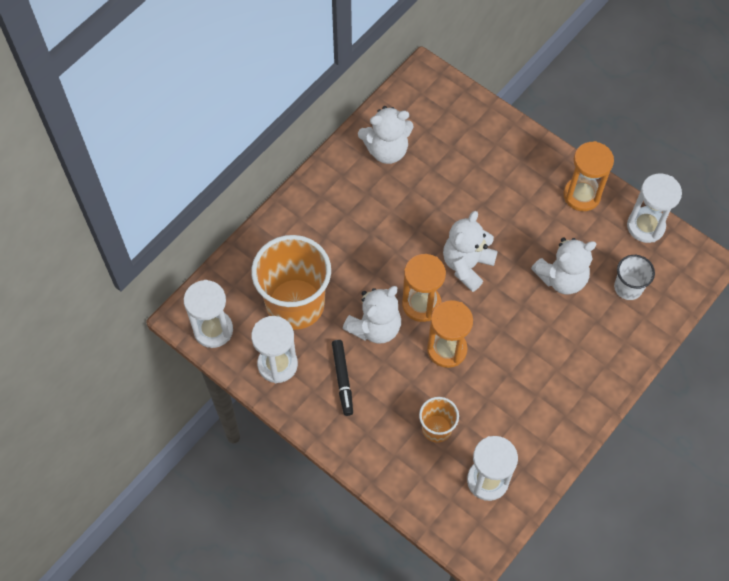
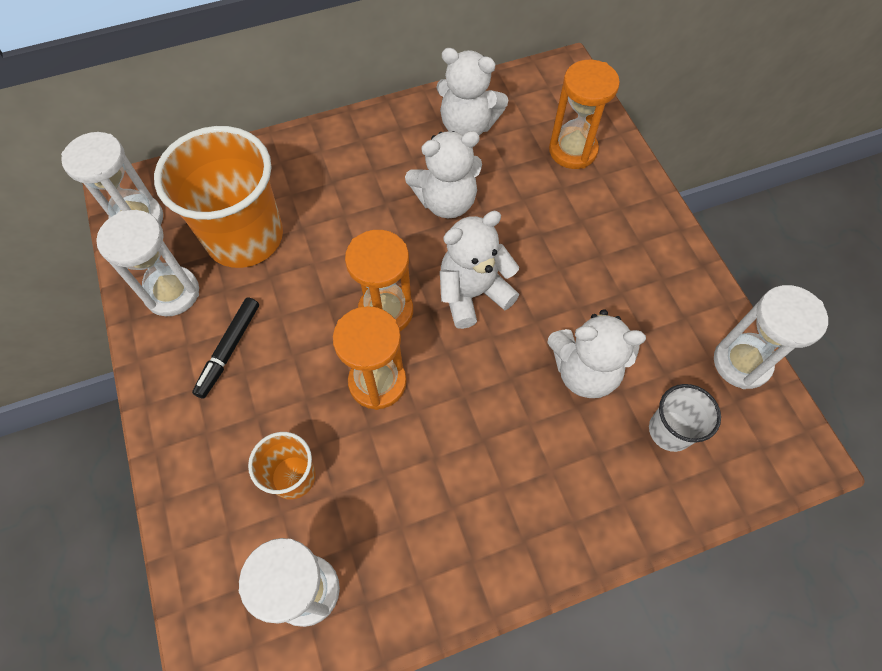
camera: 30 degrees right, 0 degrees up
white teddy bear [343,286,401,344] -> white teddy bear moved to [405,131,482,218]
orange hourglass [563,141,614,211] -> orange hourglass moved to [549,60,620,169]

